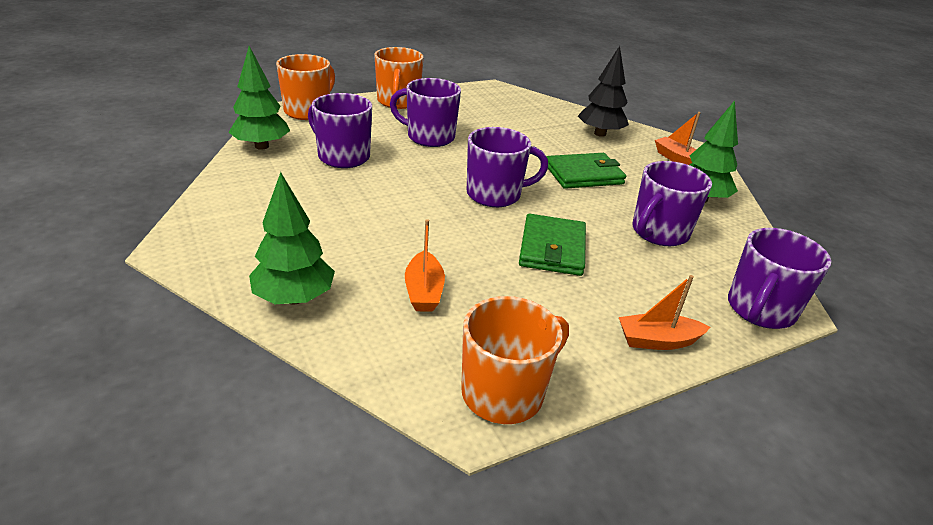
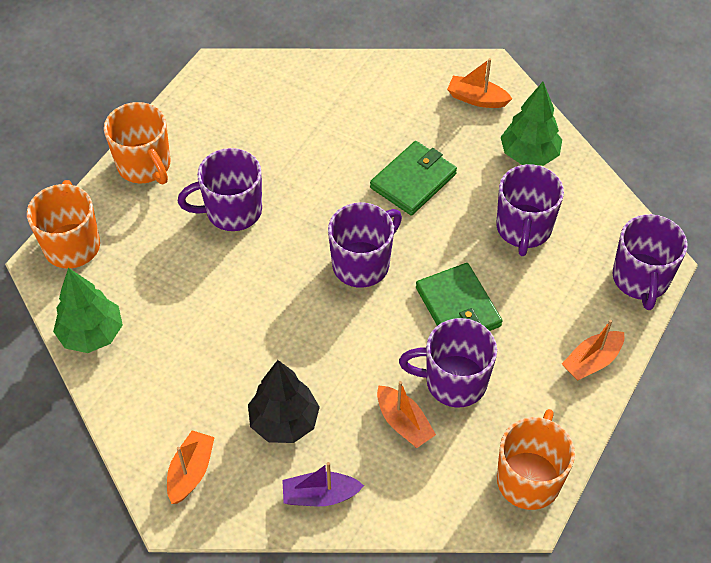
camera: 30 degrees left, 20 degrees up
green tree [249,172,335,305] -> purple boat [282,462,364,506]
purple mug [308,93,372,168] -> purple mug moved to [399,318,497,407]
black tree [578,46,629,137] -> black tree moved to [248,360,320,443]
none -> orange boat [167,430,215,504]

